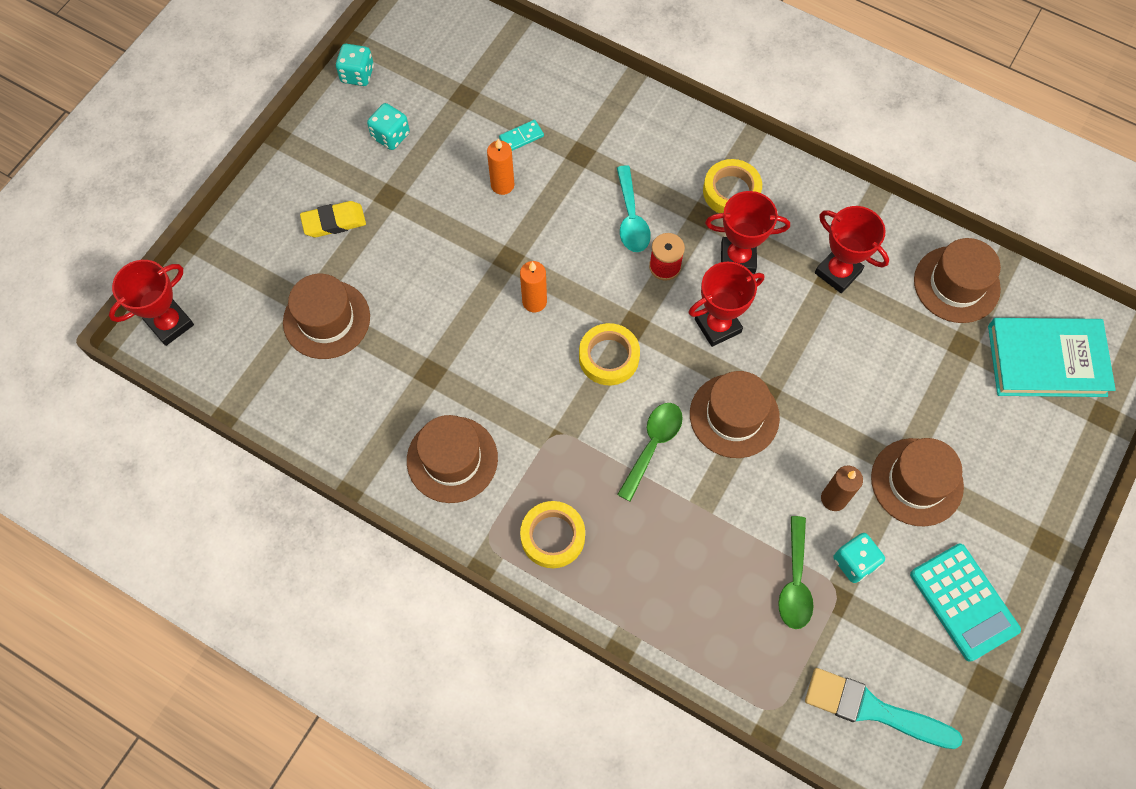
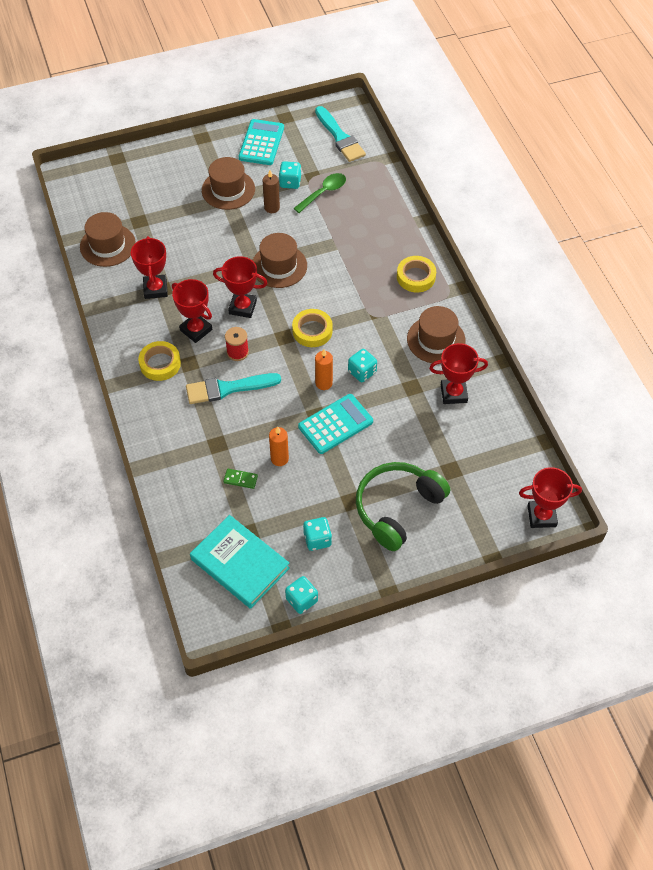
camera: 140 degrees left, 10 degrees down
brown hat [283,274,370,359] -> none
yellow eraser [300,201,366,237] -> green headphones [356,462,450,551]
turquoise domino [499,120,544,151] -> green domino [223,469,258,489]
turquoise spoon [617,165,651,252] -> turquoise brush [186,373,281,404]
green spoon [617,403,683,502] -> none
turquoise book [988,318,1116,397] -> turquoise book moved to [190,515,290,609]
none -> turquoise calculator [298,394,373,454]
none -> turquoise dice [348,349,377,382]
none -> red trophy [429,343,488,404]

